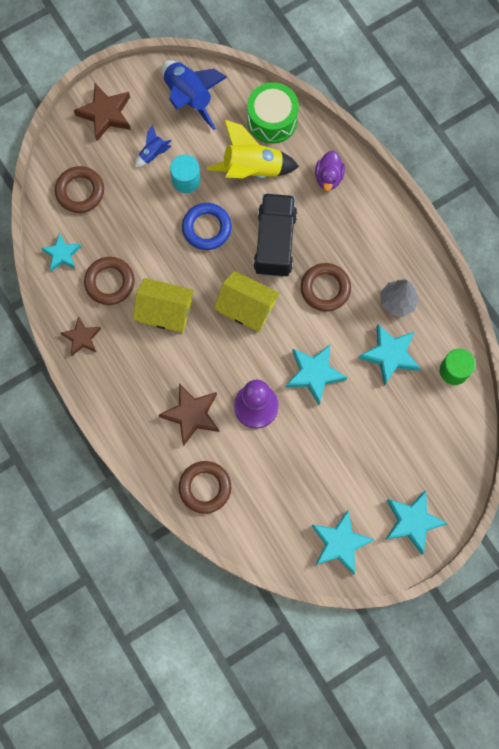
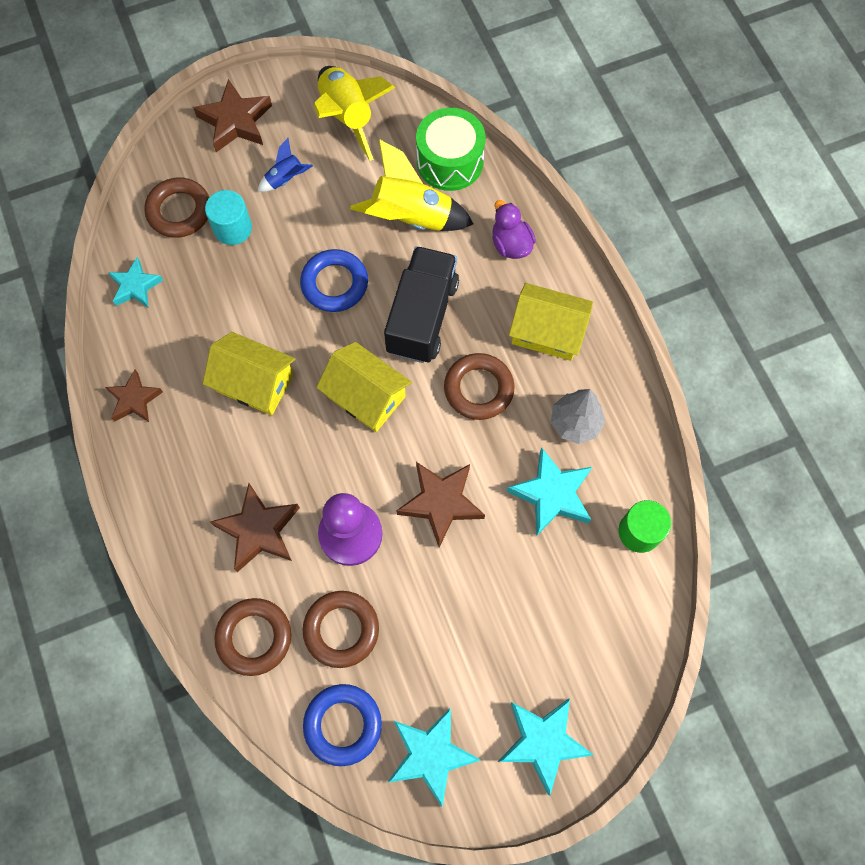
camera: 10 degrees right, 5 degrees down
brown ring [84,257,135,305] -> brown ring moved to [303,591,379,668]
blue rocket [161,60,227,130] -> yellow rocket [313,66,395,161]
turquoise cylinder [170,154,201,193] -> turquoise cylinder moved to [205,190,252,245]
turquoise star [285,345,347,405] -> brown star [396,462,485,547]
purple duck [315,150,345,191] -> purple duck turned 135 degrees clockwise [492,200,536,259]
none -> blue ring [303,684,382,766]
none -> yellow house [509,283,593,361]

